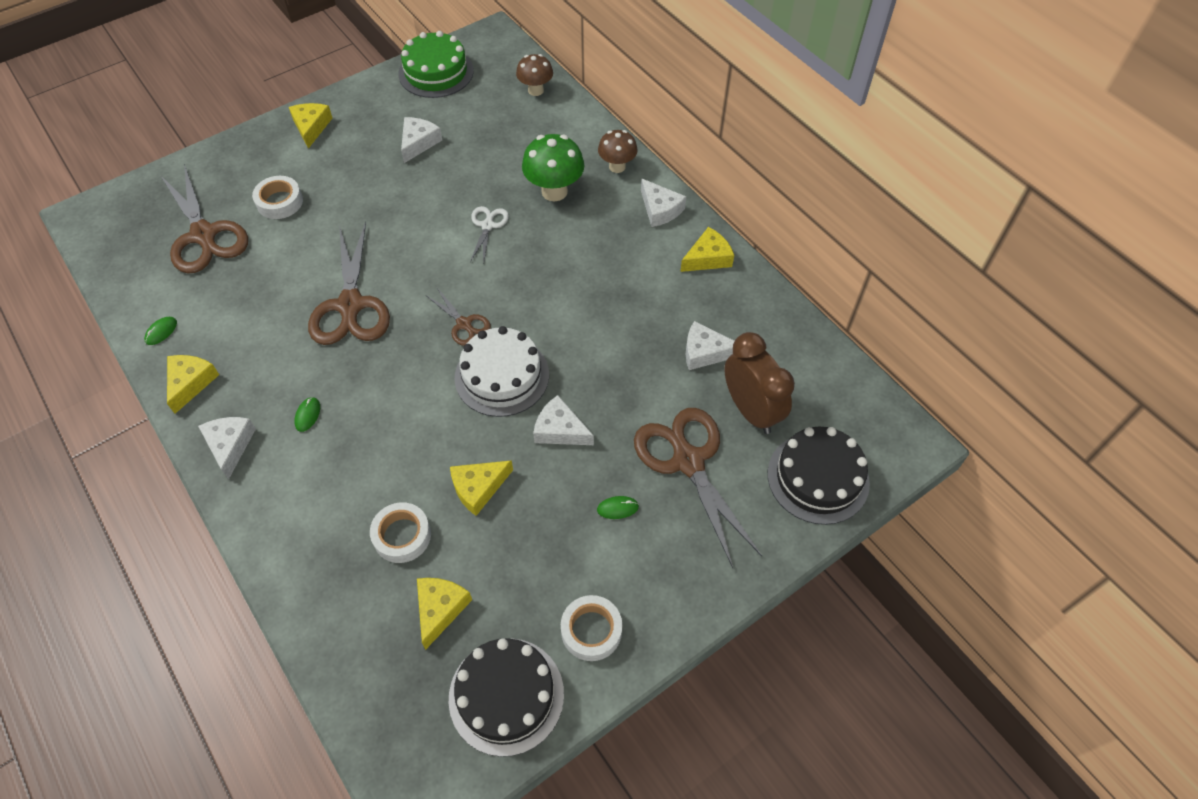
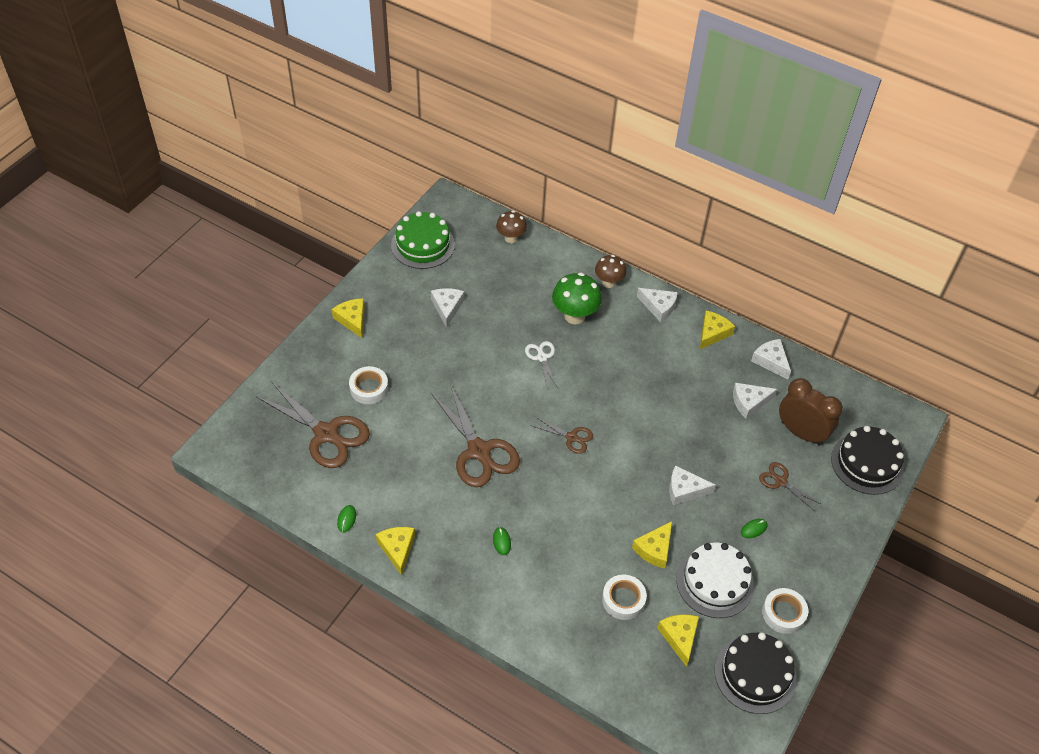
camera: 25 degrees left, 5 degrees down
white cheese [198,417,256,480] -> white cheese moved to [751,339,791,379]
white cake [455,326,549,417] -> white cake moved to [676,543,754,618]
brown scissors [634,408,762,568] -> brown scissors [759,462,820,510], size x0.50

